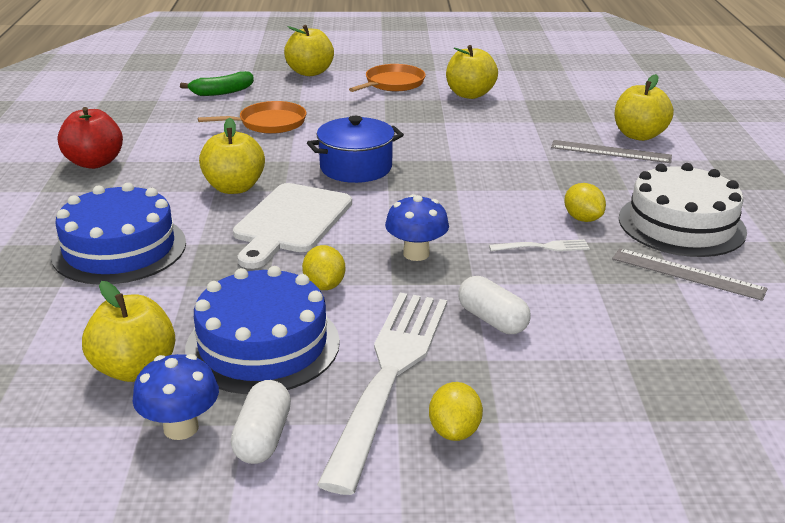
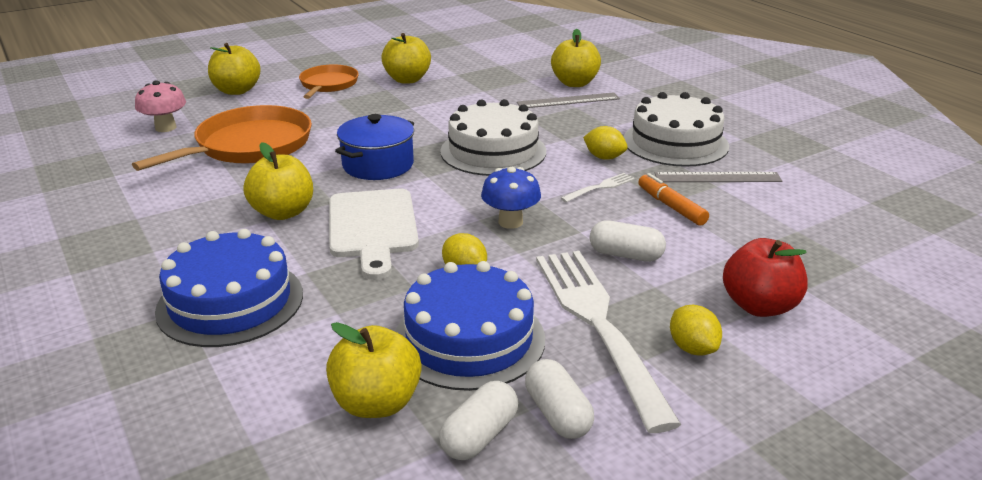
camera: 30 degrees left, 0 degrees up
red apple [58,107,123,169] -> red apple moved to [723,238,808,317]
blue mushroom [133,354,219,440] -> white capsule [439,381,518,460]
green banana [180,71,254,96] -> pink mushroom [135,80,186,132]
orange pan [198,101,306,134] -> orange pan [132,105,312,171], size x1.65
none -> white cake [440,99,546,176]
none -> orange marker [638,173,709,226]

